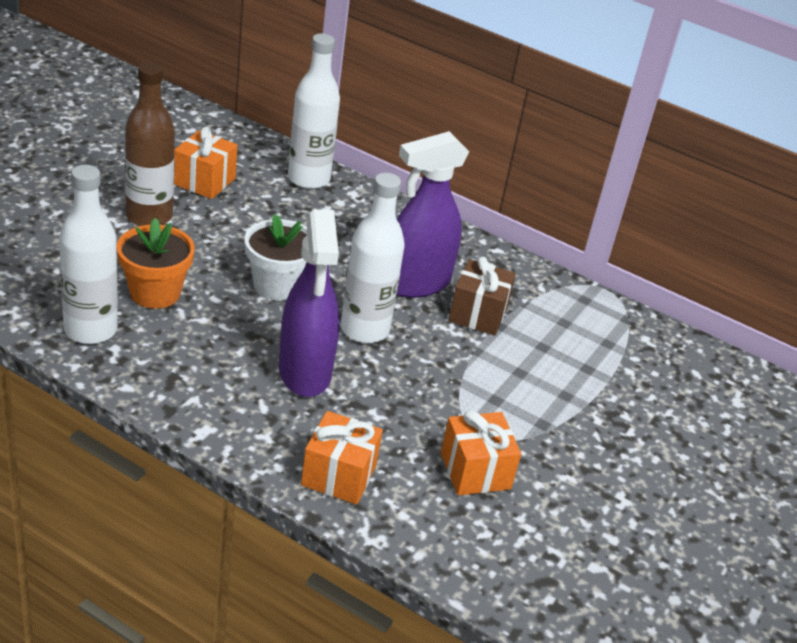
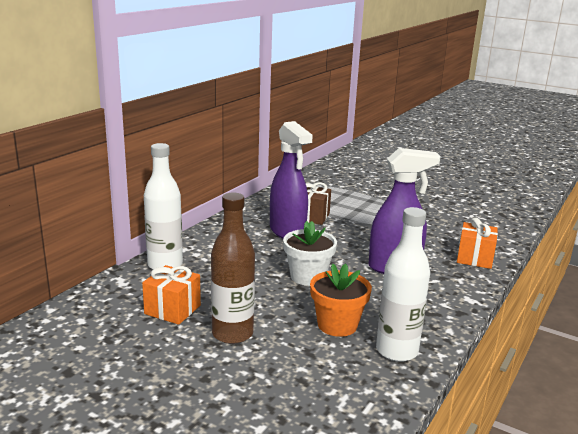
camera: 85 degrees left, 15 degrees down
white bottle [341,173,405,343] -> none
orange gift [441,410,521,496] -> none

